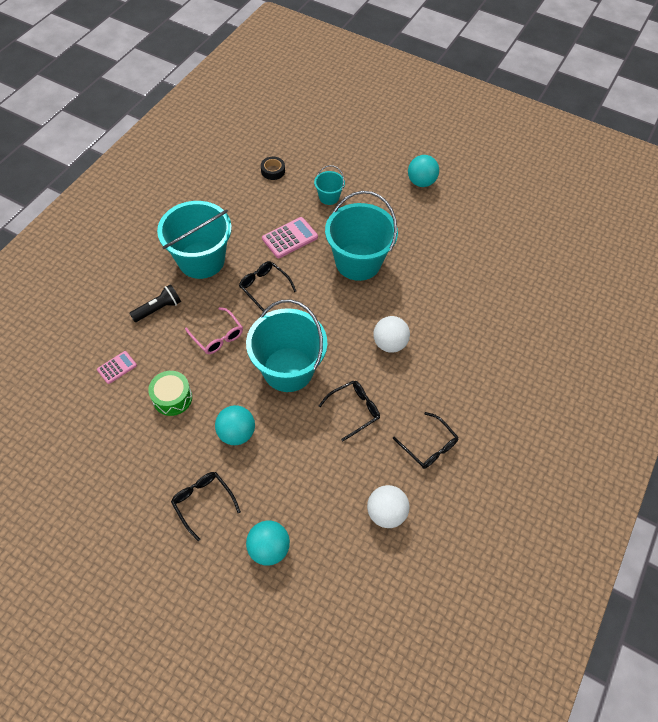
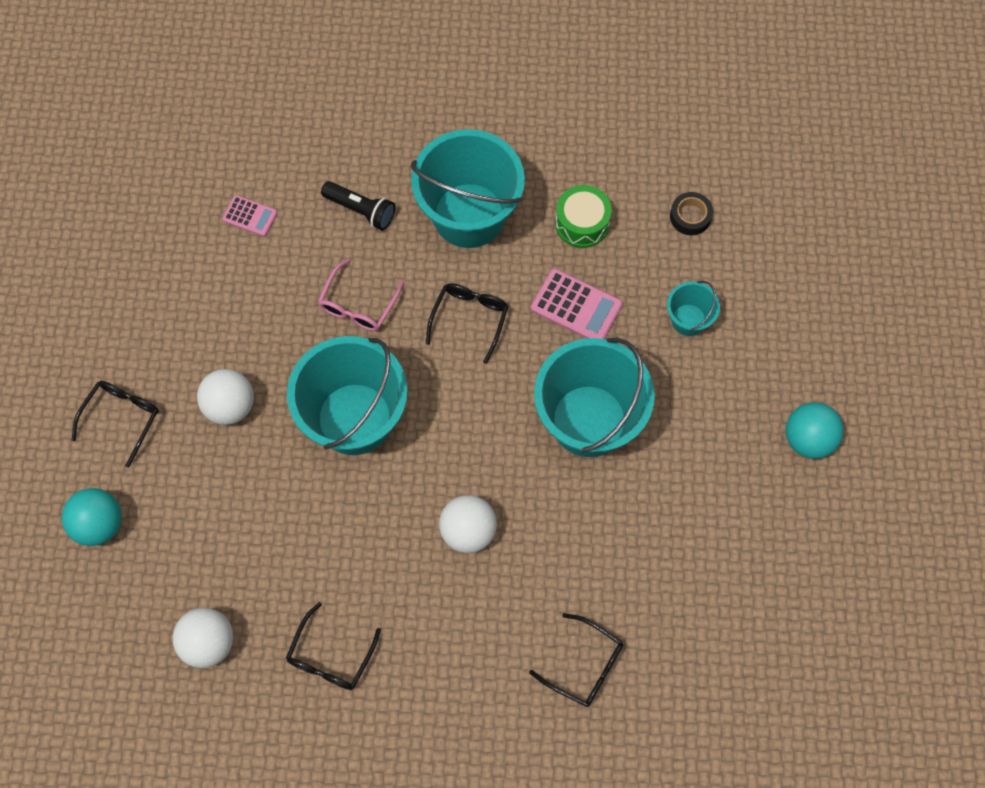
camera: 65 degrees right, 10 degrees up
green drum [148,371,192,416] -> green drum moved to [555,185,612,248]
turquoise ball [215,405,255,445] -> white ball [197,369,254,425]
black glasses [318,380,380,441] -> black glasses moved to [529,613,623,707]

